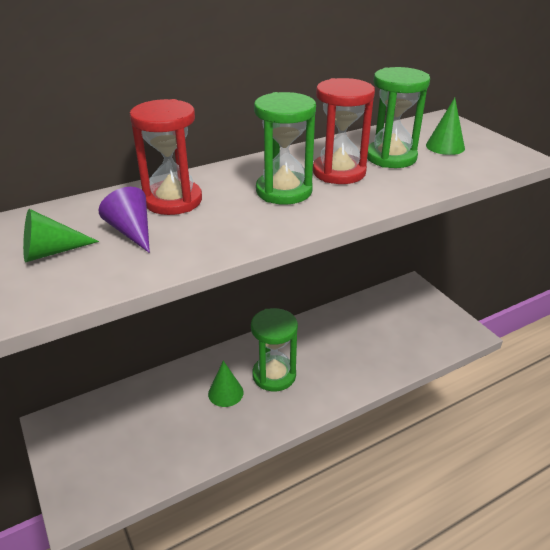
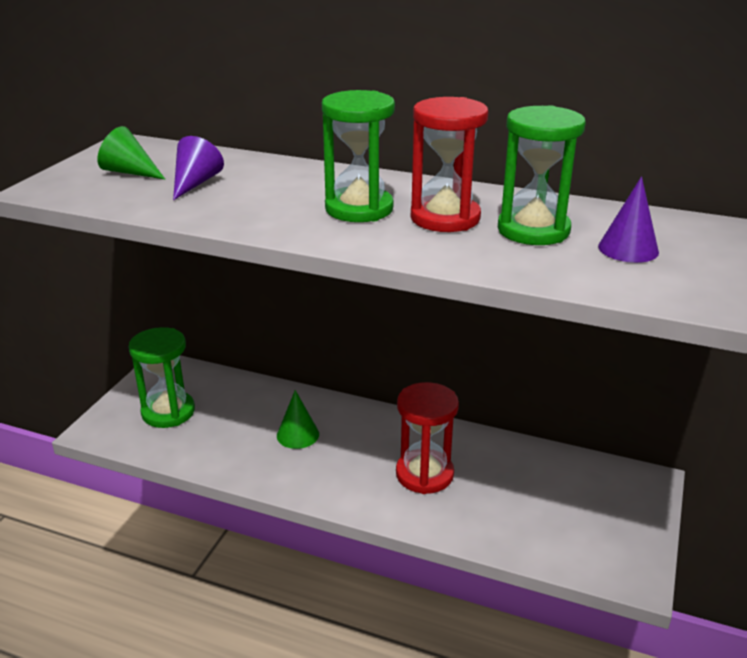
camera: 50 degrees right, 5 degrees down
red hourglass [130,99,202,215] -> red hourglass moved to [396,382,459,494]
green hourglass [251,308,298,391] -> green hourglass moved to [129,327,195,428]
green cone [426,98,465,155] -> purple cone [598,176,659,263]

